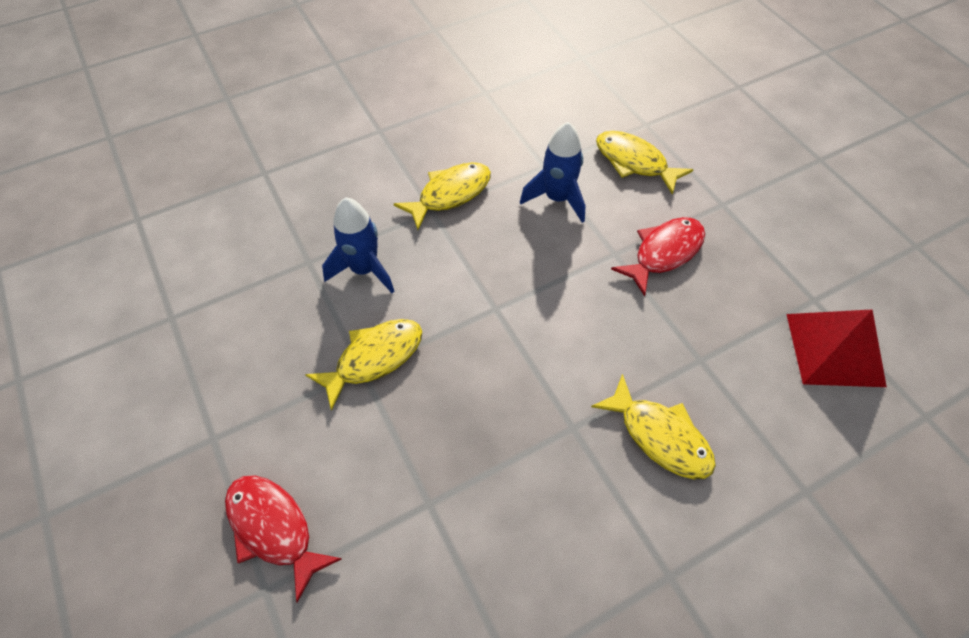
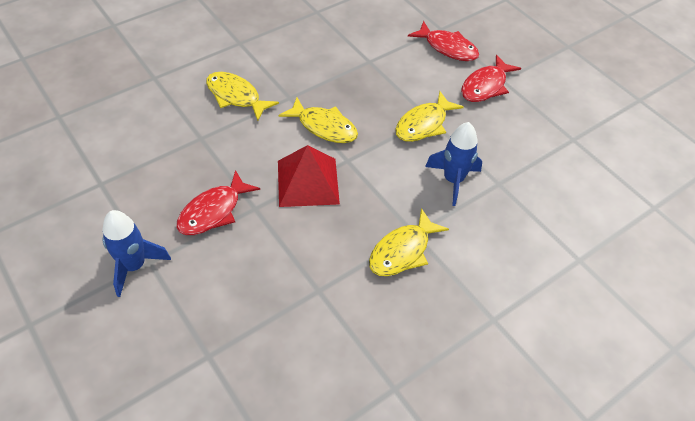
camera: 170 degrees right, 5 degrees down
blue rocket [520,122,586,223] -> blue rocket moved to [103,210,171,297]
yellow fish [596,131,693,195] -> yellow fish moved to [278,97,358,143]
red pyramid [786,309,887,387] -> red pyramid moved to [278,145,340,207]
none -> red fish [461,55,521,102]

